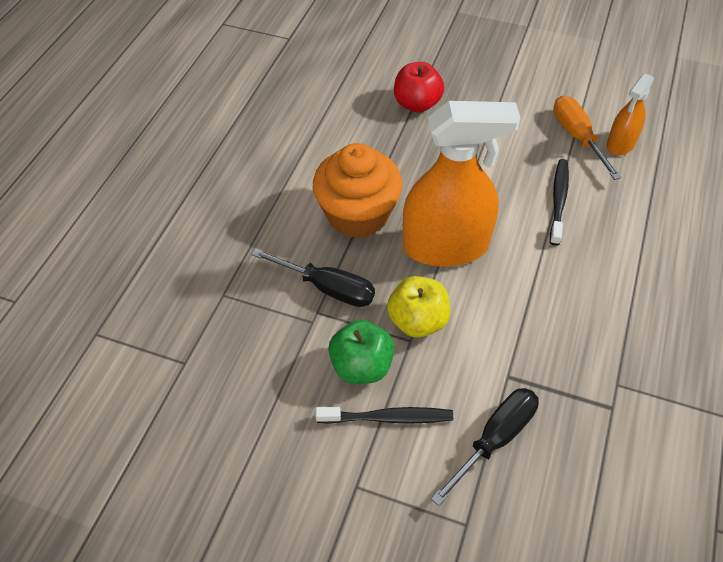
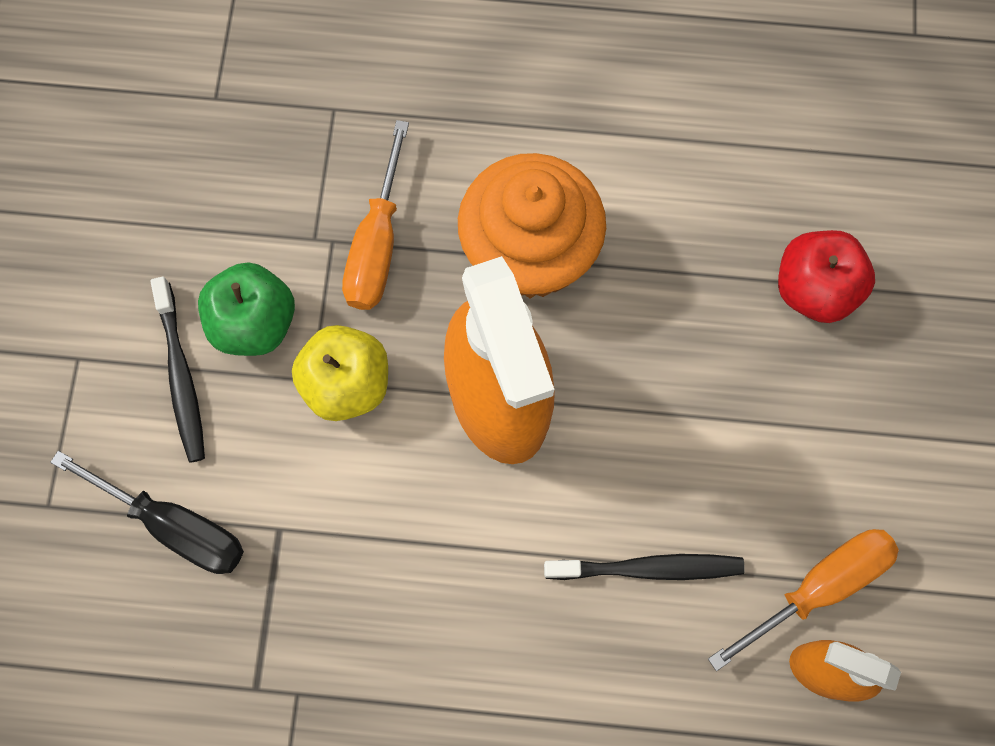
camera: 75 degrees right, 20 degrees up
black screwdriver [252,248,375,307] -> orange screwdriver [342,120,409,310]

